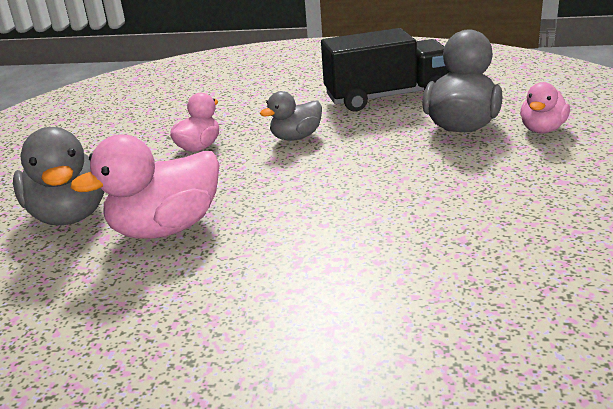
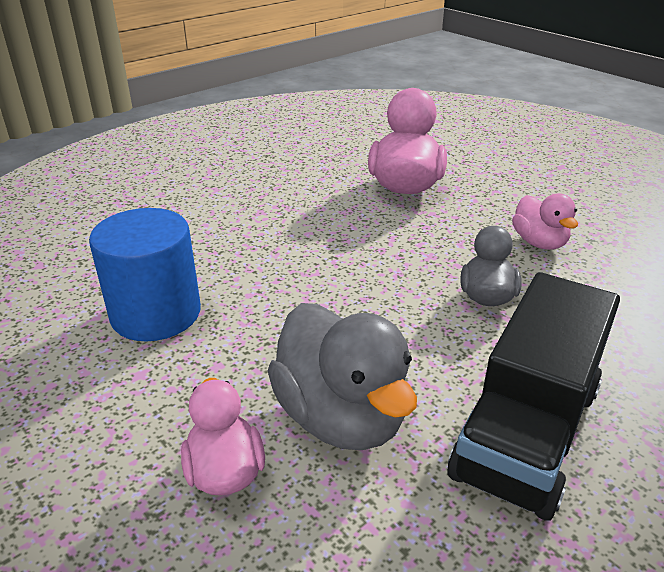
camera: 130 degrees right, 5 degrees up
grey duck [13,127,104,225] -> none
none -> blue cylinder [89,208,201,341]

